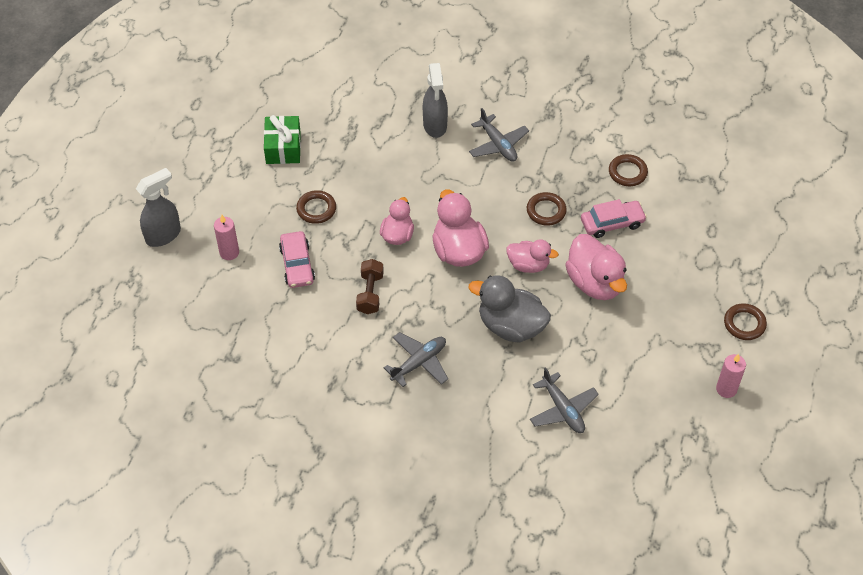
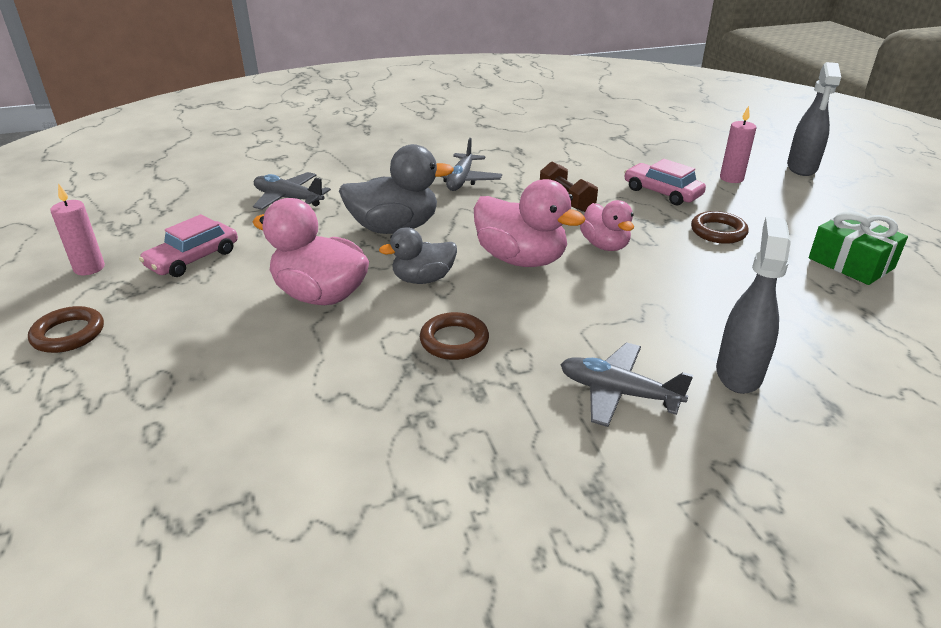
camera: 145 degrees right, 20 degrees down
grey spray bottle [423,63,448,138] -> grey spray bottle turned 60 degrees clockwise [716,216,791,394]
pink duck [506,239,559,273] -> grey duck [379,227,457,284]
pink car [581,199,647,238] -> pink car moved to [139,214,238,277]
brown ring [609,154,648,186] -> none

